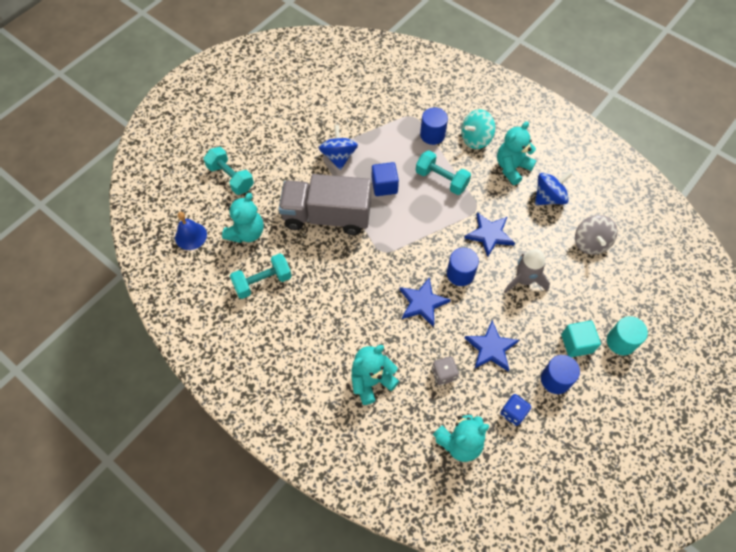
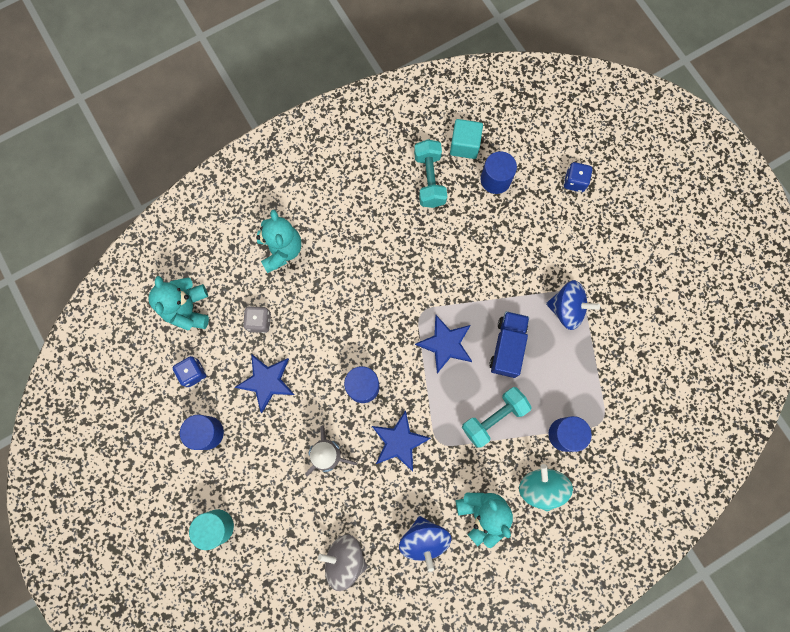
camera: 110 degrees right, 15 degrees up
blue bell [175,212,207,250] -> none
turquoise dumbbell [204,147,254,195] -> blue dice [564,162,593,192]
turquoise teddy bear [222,193,264,243] -> blue cylinder [481,151,517,194]
grey truck [279,174,371,235] -> none
blue cube [372,162,399,196] -> blue truck [489,311,529,378]
blue star [400,277,451,327] -> blue star moved to [415,315,472,373]
turquoise cube [561,321,601,357] -> turquoise cube moved to [450,119,483,159]

